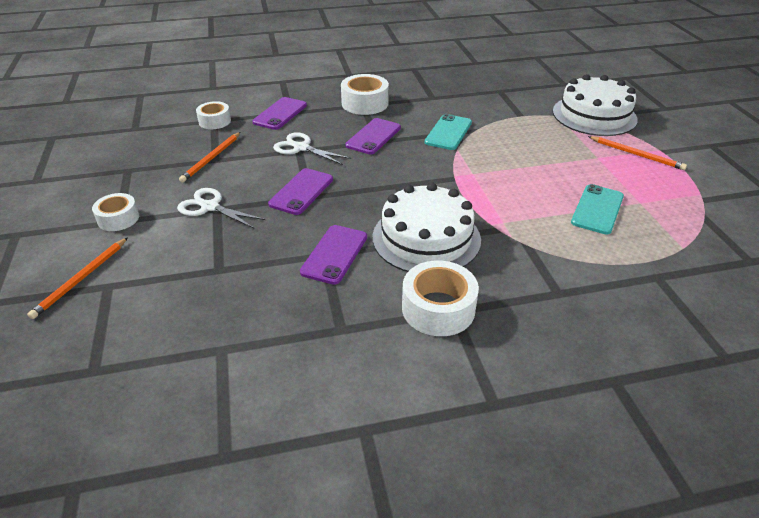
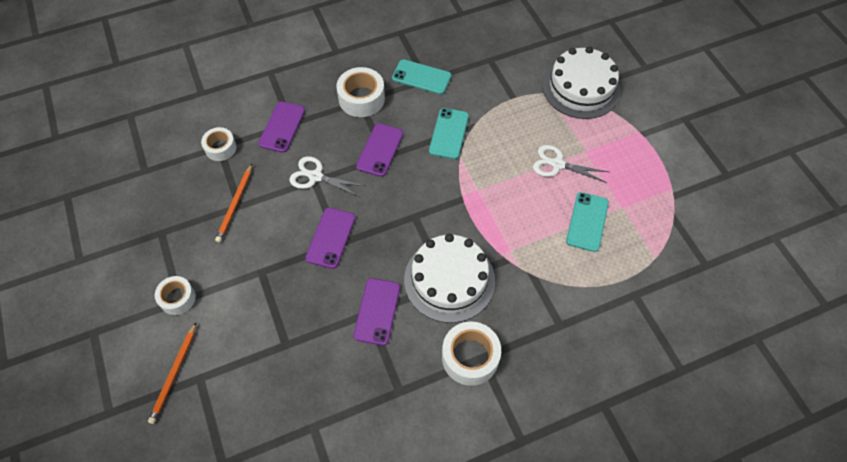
camera: 10 degrees left, 20 degrees up
white scissors [177,188,266,228] -> white scissors moved to [533,145,609,183]
orange pencil [588,136,687,170] -> none
none -> turquoise phone [392,59,452,95]

